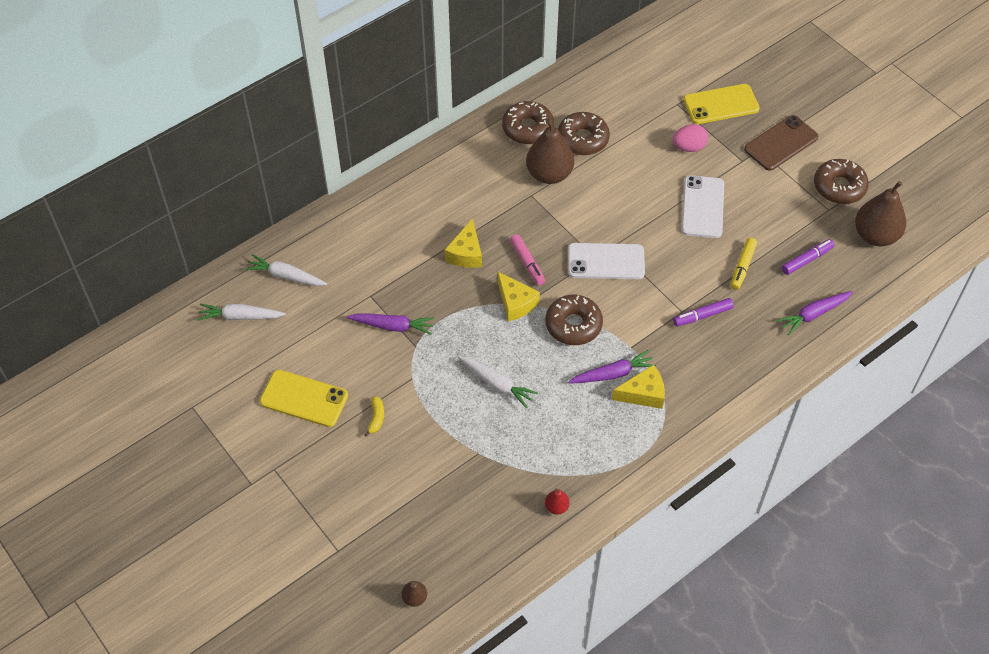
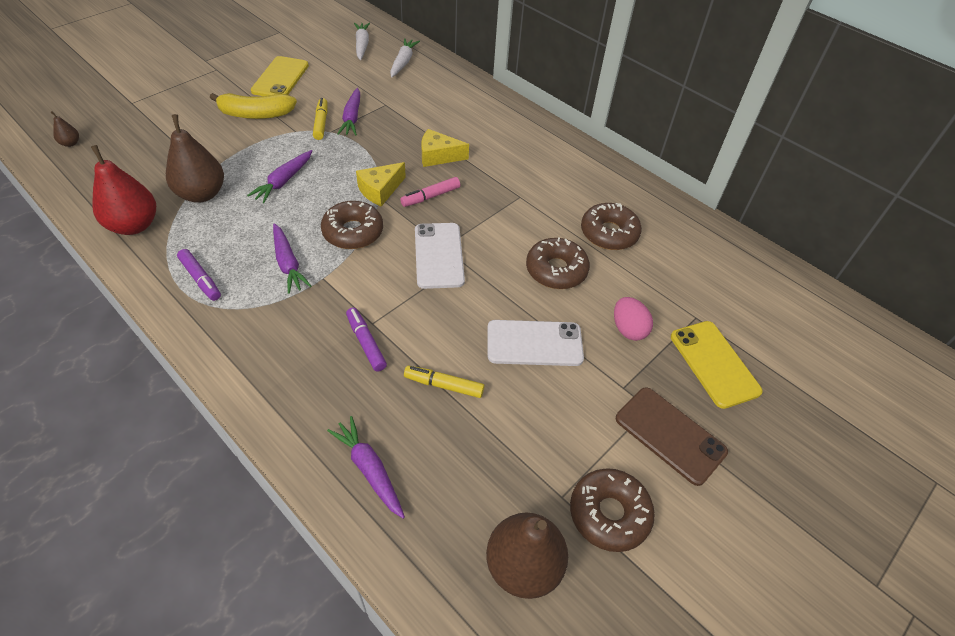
camera: 80 degrees right, 5 degrees down
yellow banana [364,396,384,437] -> yellow banana [210,93,297,119], size x2.15
white carrot [458,356,538,408] -> purple carrot [247,150,312,203]
brown donut [502,101,554,144] -> brown donut moved to [526,237,590,289]
brown pear [526,118,574,184] -> brown pear moved to [166,114,224,203]
red pear [545,488,569,515] -> red pear [91,145,156,235], size x2.28
yellow cheese [612,365,665,409] -> none
purple marker [782,239,834,275] -> purple marker moved to [177,249,221,301]
none -> yellow marker [313,98,327,140]

